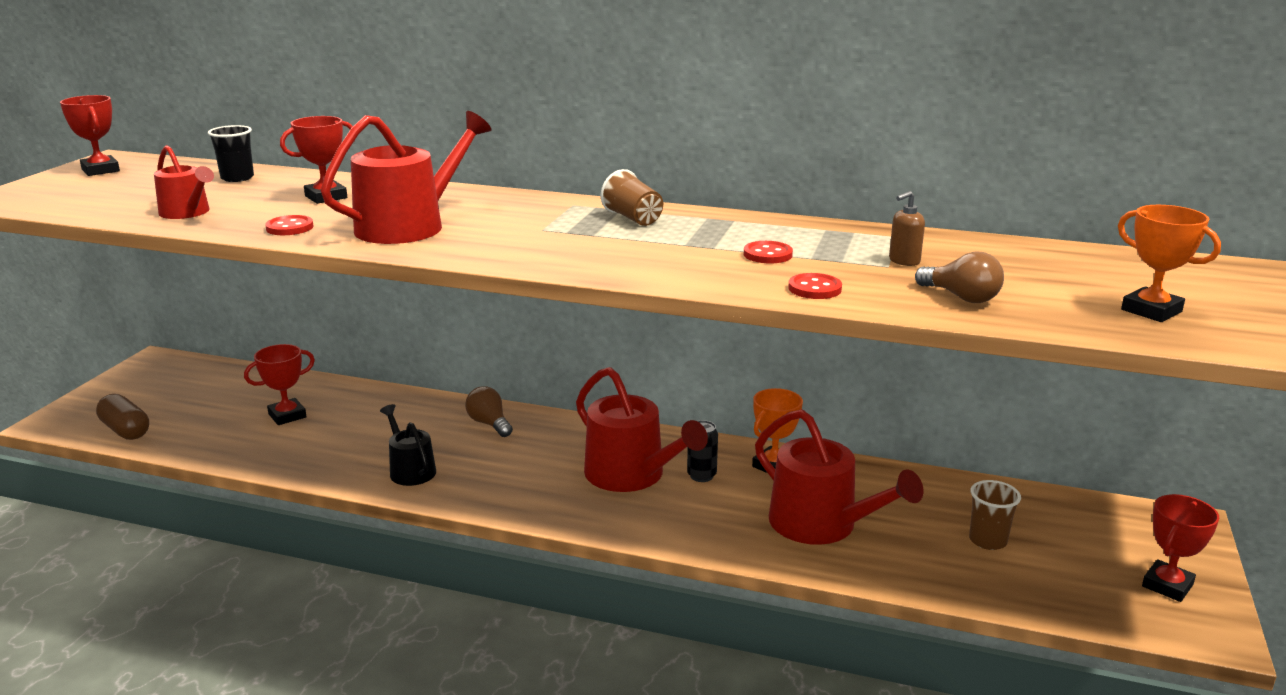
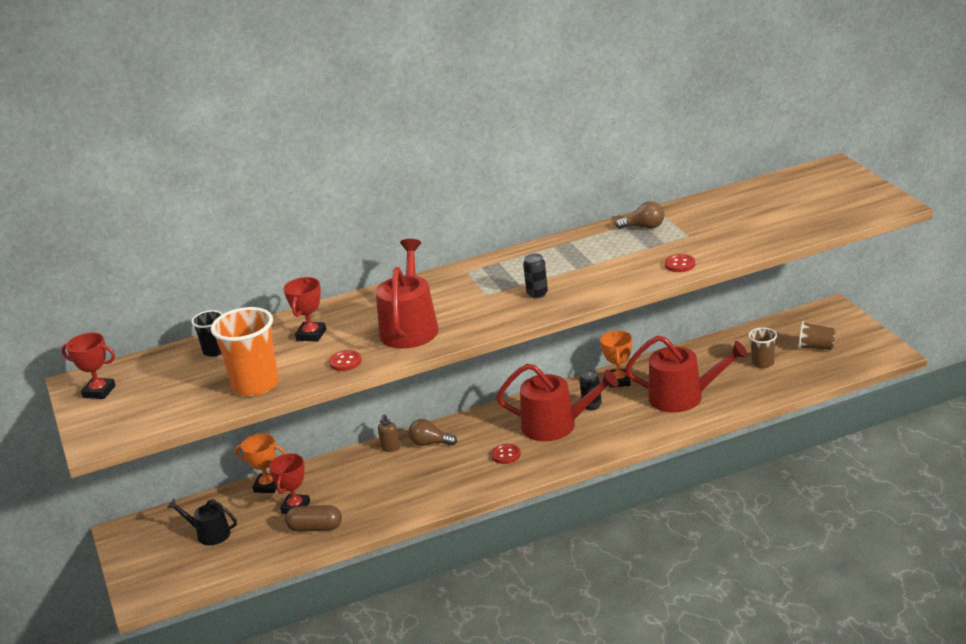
camera: 35 degrees left, 5 degrees up
brown capsule [96,394,149,440] -> brown capsule moved to [285,505,342,532]
red watering can [154,145,214,219] -> orange cup [211,307,279,396]
black watering can [380,404,436,486] -> black watering can moved to [167,499,237,545]
brown cup [601,169,663,226] -> brown cup moved to [798,321,836,350]
red button [744,241,793,264] -> red button moved to [491,444,521,464]
brown soap dispenser [889,191,925,266] -> brown soap dispenser moved to [378,414,400,452]
brown light bulb [915,251,1004,303] -> brown light bulb moved to [615,201,665,229]
orange trophy [1118,205,1221,322] -> orange trophy moved to [235,433,286,493]
red trophy [1142,494,1219,602] -> none
none -> black can [523,254,548,299]

